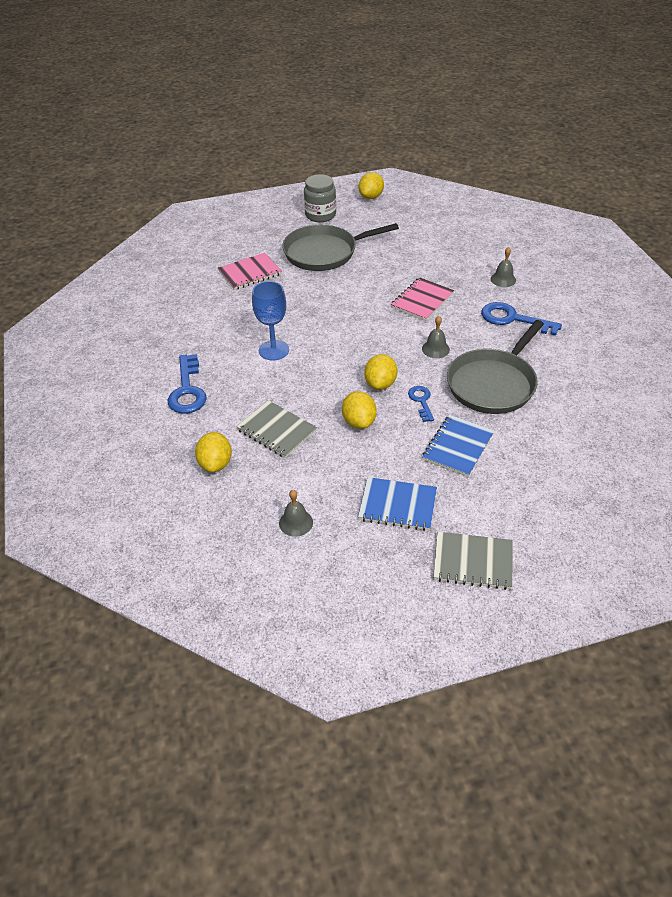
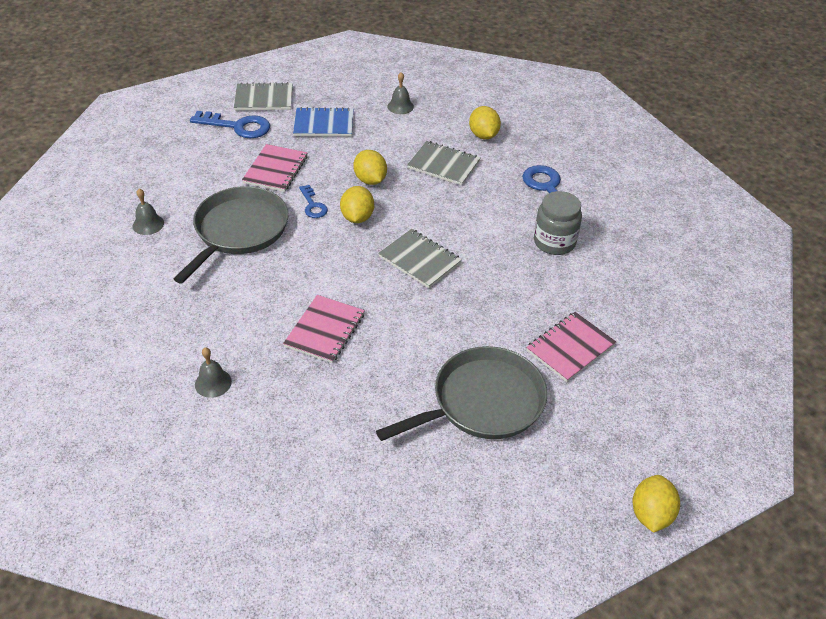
camera: 165 degrees right, 0 degrees up
blue goblet [252,281,289,361] -> none
grey jar [304,174,336,222] -> grey jar moved to [534,191,582,255]
yellow lemon [359,172,384,199] -> yellow lemon moved to [632,475,680,533]
grey bell [422,316,450,358] -> grey bell moved to [133,189,164,235]
blue notebook [422,415,494,477] -> pink notebook [242,144,307,192]
blue key [481,302,562,336] -> blue key moved to [190,111,270,138]
none -> grey notebook [378,229,462,288]

